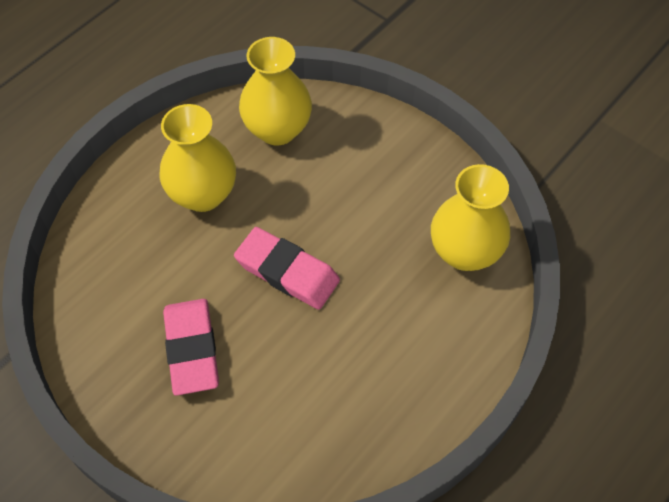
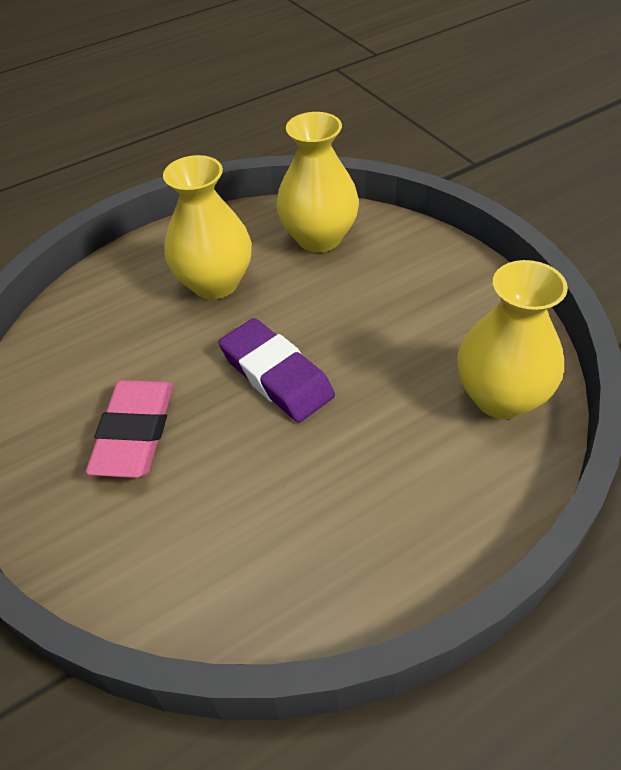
camera: 20 degrees right, 10 degrees down
pink eraser [234,227,340,310] -> purple eraser [218,318,335,422]

